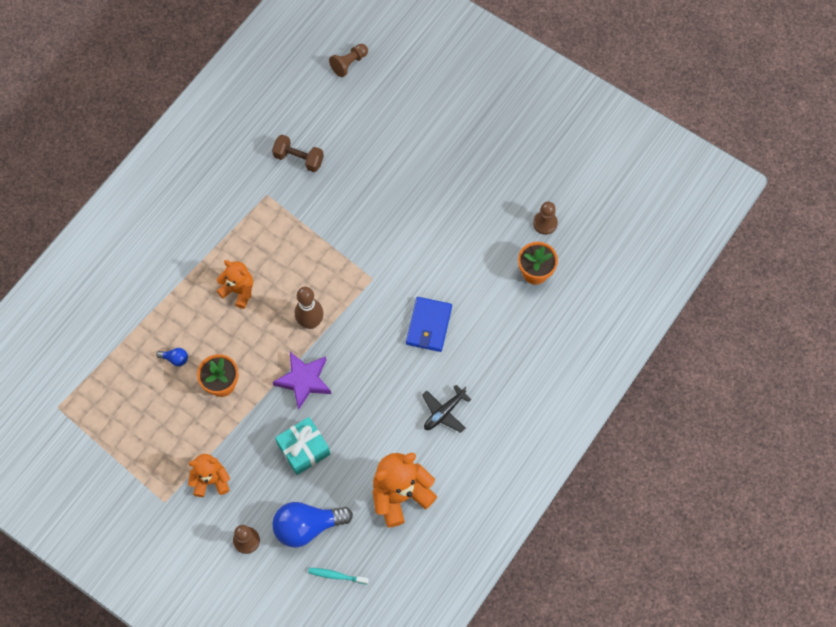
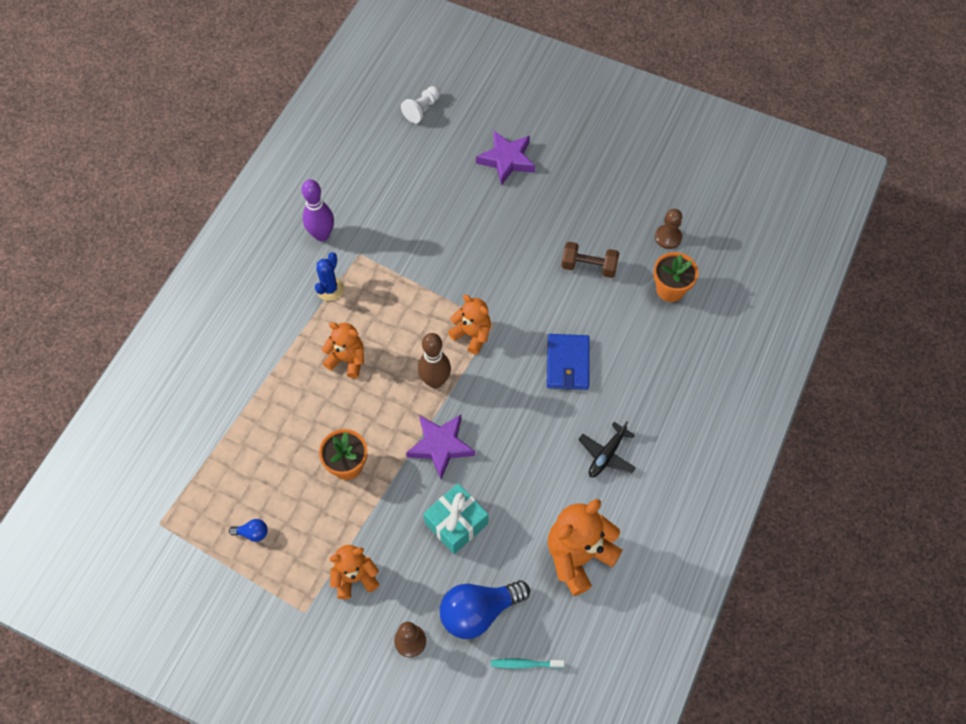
camera: 10 degrees left, 5 degrees down
blue light bulb [156,348,188,366] -> blue light bulb moved to [229,519,268,542]
brown dumbbell [272,135,324,172] -> brown dumbbell moved to [561,242,619,278]
brown pawn [329,44,368,77] -> white pawn [401,86,440,123]
none -> purple bowling pin [302,179,334,241]
none -> blue cactus [315,252,344,301]
none -> orange teddy bear [448,295,491,354]
none -> purple star [476,131,535,186]

